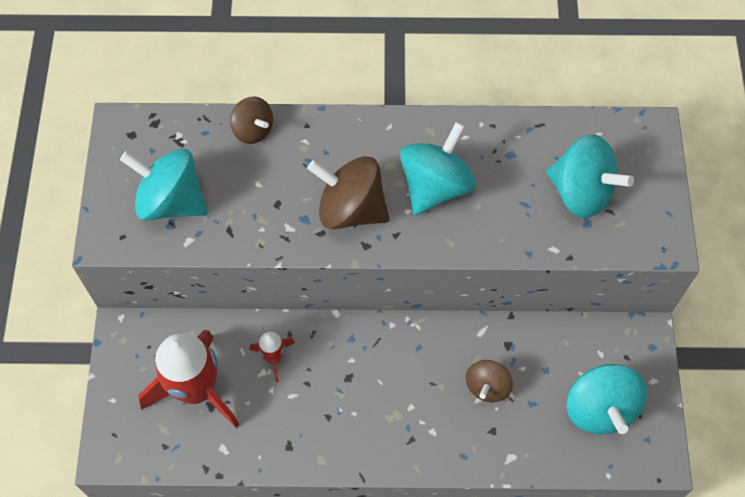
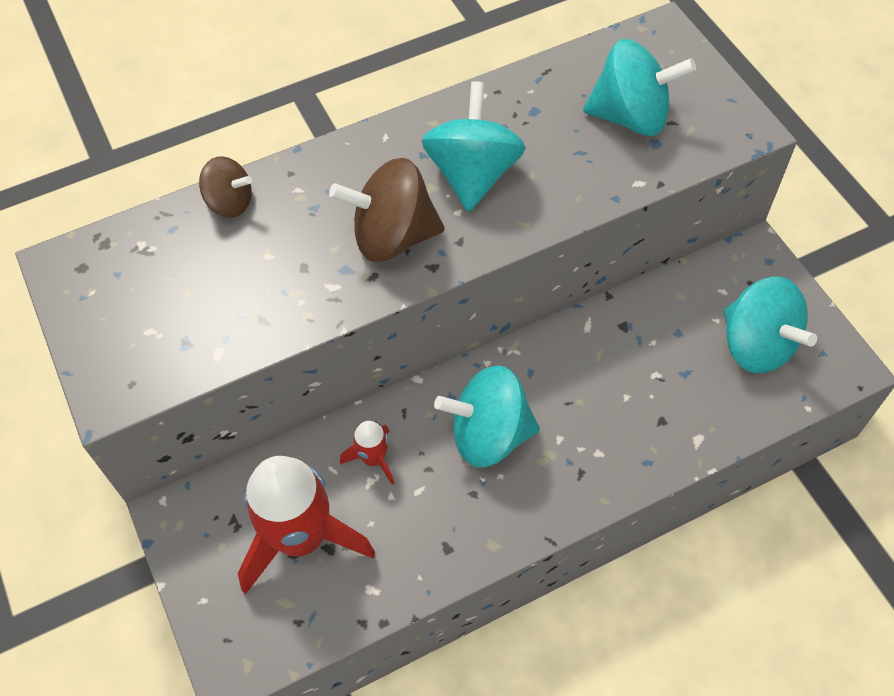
camera: 25 degrees left, 5 degrees down
turquoise spinning top [120,149,207,221] -> turquoise spinning top moved to [434,365,540,467]
brown spinning top [466,360,513,402] -> none

